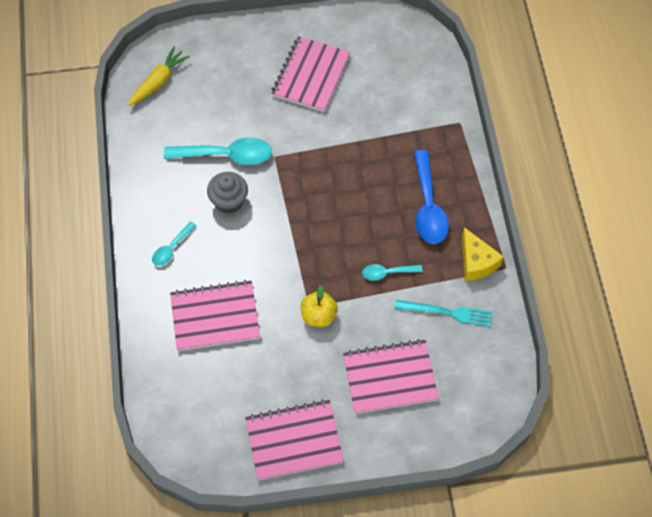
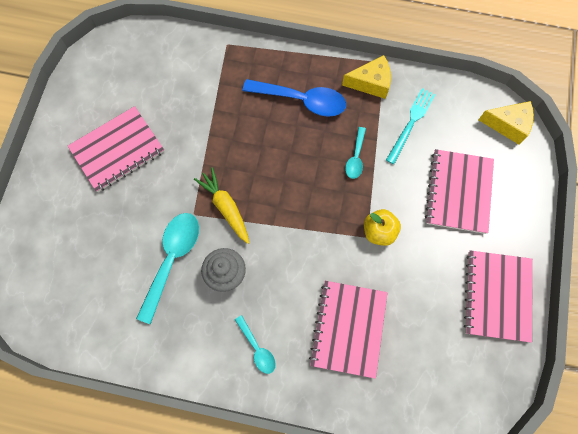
camera: 70 degrees left, 10 degrees up
yellow carrot [128,47,190,106] -> yellow carrot moved to [194,167,249,244]
pink notebook [271,36,350,112] -> pink notebook turned 75 degrees counterclockwise [68,106,165,192]
none -> yellow cheese [479,101,534,145]

